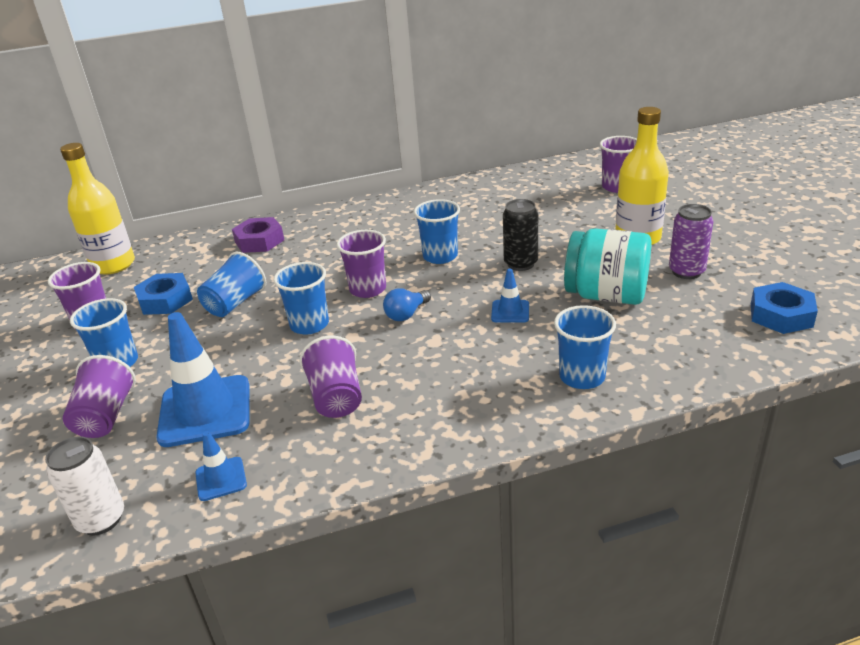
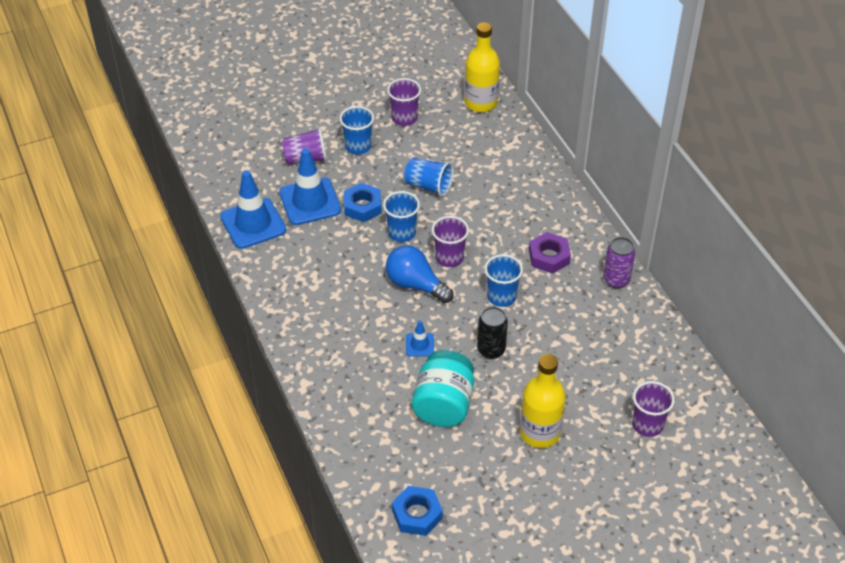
camera: 80 degrees right, 15 degrees up
white can [45,436,124,536] -> none
blue nut [134,273,193,315] -> blue nut moved to [344,183,382,222]
blue traffic cone [195,431,247,501] -> blue traffic cone [220,170,286,249], size x2.08
purple nut [232,217,284,253] -> purple nut moved to [529,232,571,274]
purple cup [299,335,362,418] -> none
blue light bulb [383,288,431,321] -> blue light bulb [386,245,454,303], size x1.75
blue cup [554,305,616,389] -> none
purple can [669,204,713,279] -> purple can moved to [603,237,635,288]

